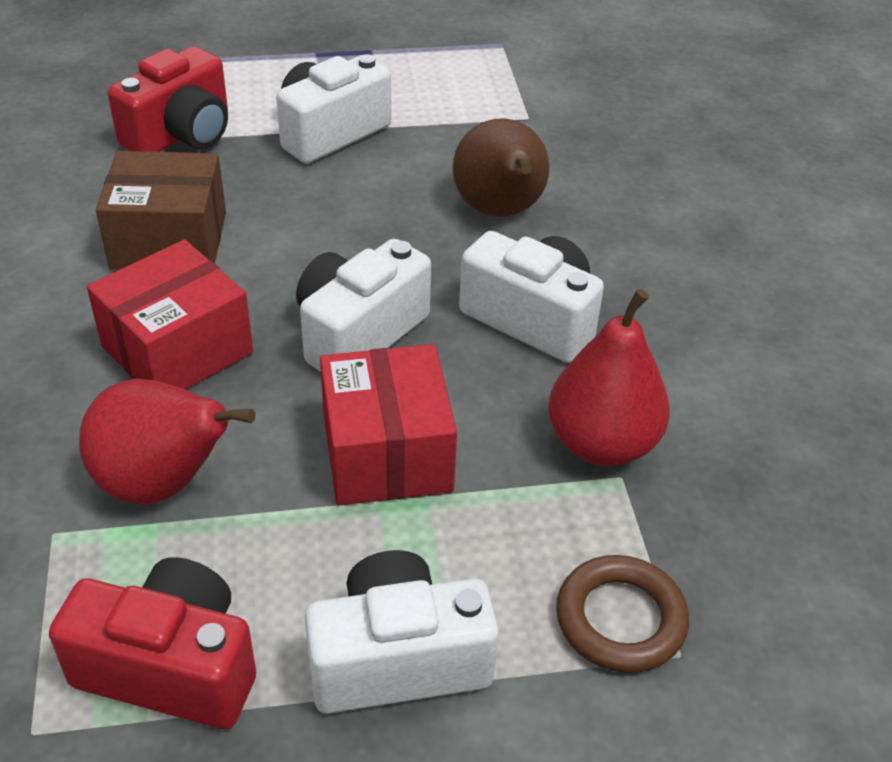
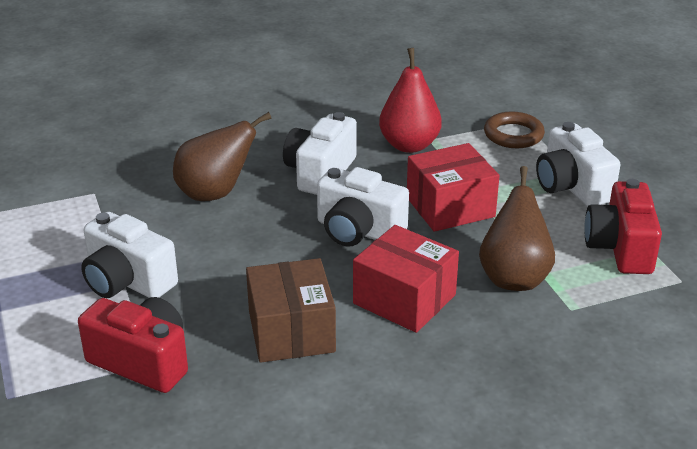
camera: 100 degrees left, 10 degrees down
red pear [79,379,255,505] -> brown pear [479,166,555,291]

